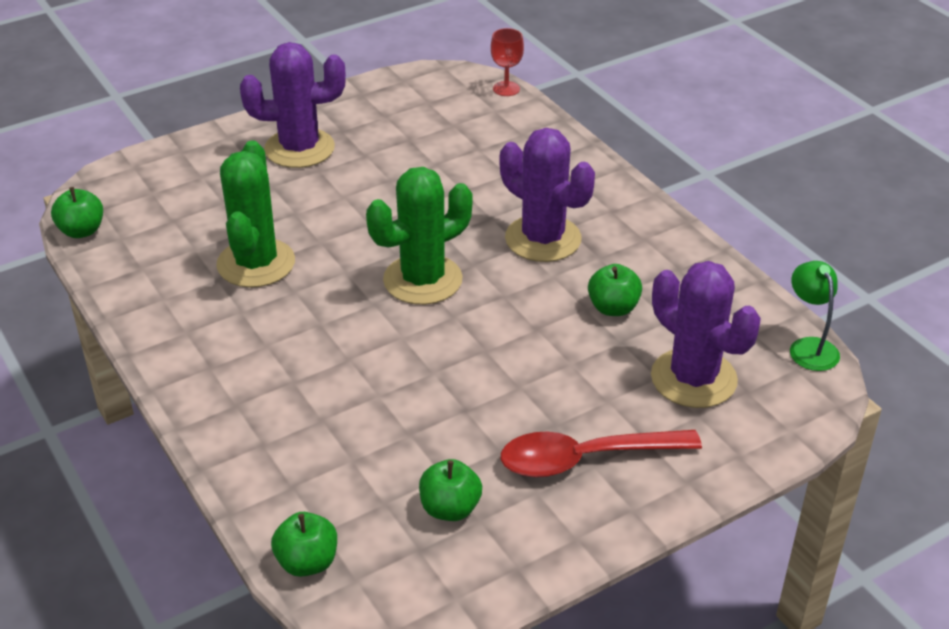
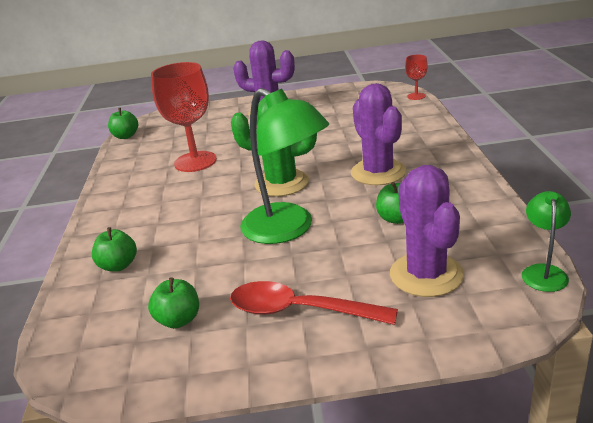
camera: 30 degrees right, 10 degrees down
green cactus [216,140,295,288] -> red goblet [151,62,217,172]
green apple [271,512,337,577] -> green apple moved to [92,227,137,272]
none -> green lamp [240,88,329,244]

